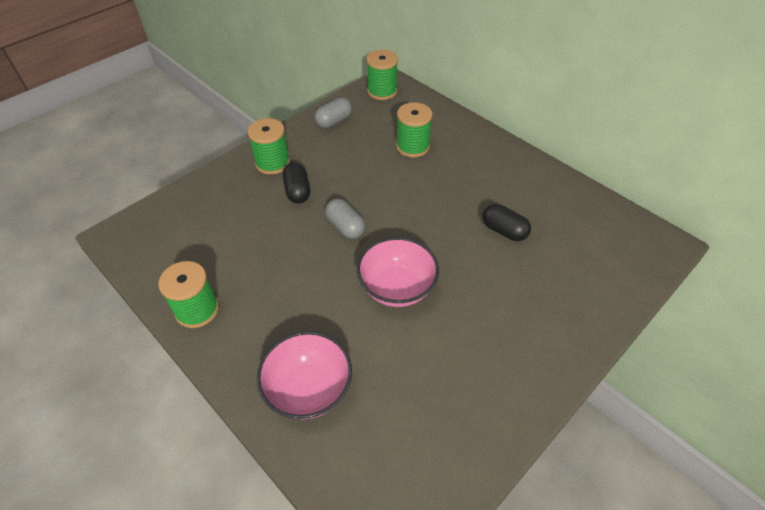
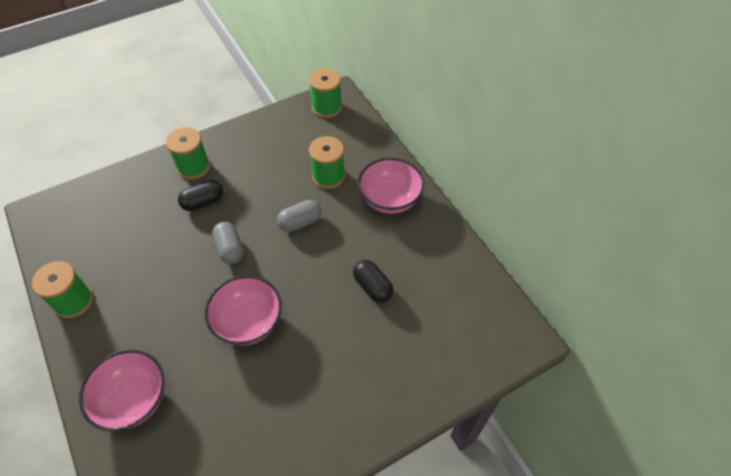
camera: 15 degrees right, 5 degrees up
black capsule [283,163,310,203] -> black capsule turned 60 degrees clockwise [178,180,223,211]
grey capsule [314,97,352,128] -> grey capsule moved to [277,200,322,232]
none -> pink bowl [358,158,424,214]

